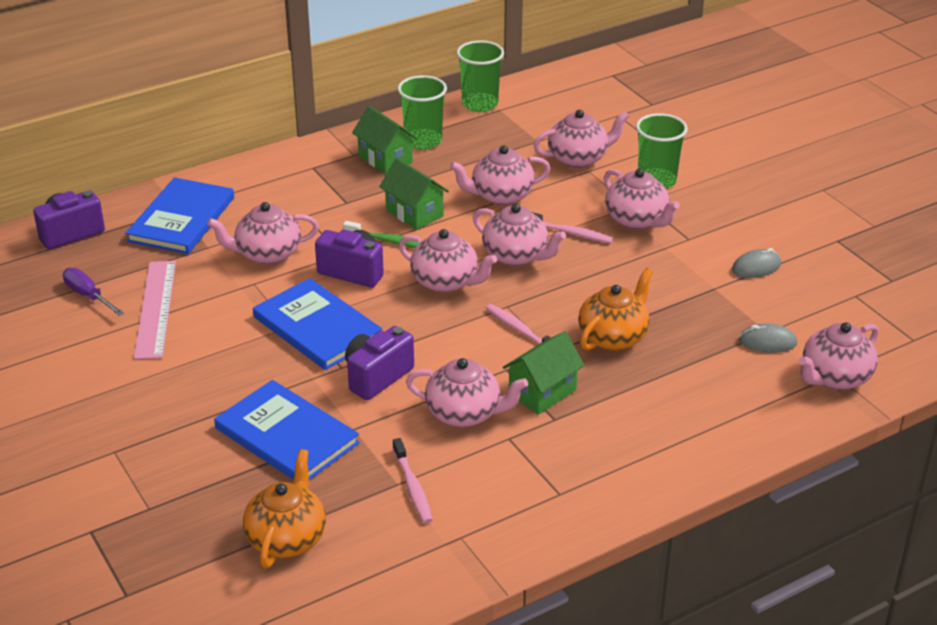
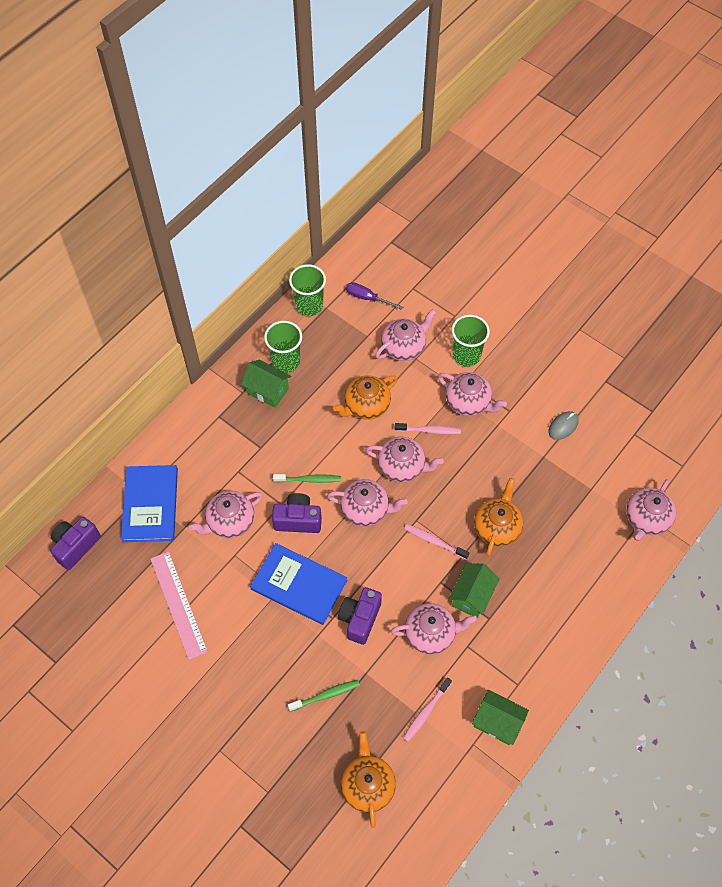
camera: 20 degrees left, 25 degrees up
purple screwdriver [63,268,124,316] -> purple screwdriver moved to [346,282,403,310]
blue book [214,380,360,480] -> green toothbrush [288,680,360,712]
green house [379,158,449,230] -> green house moved to [472,690,529,745]
pink toothbrush [393,438,433,523] -> pink toothbrush turned 75 degrees clockwise [403,677,452,742]
pink teapot [450,145,550,206] -> orange teapot [333,376,397,420]
grey mouse [739,323,797,353] -> none

